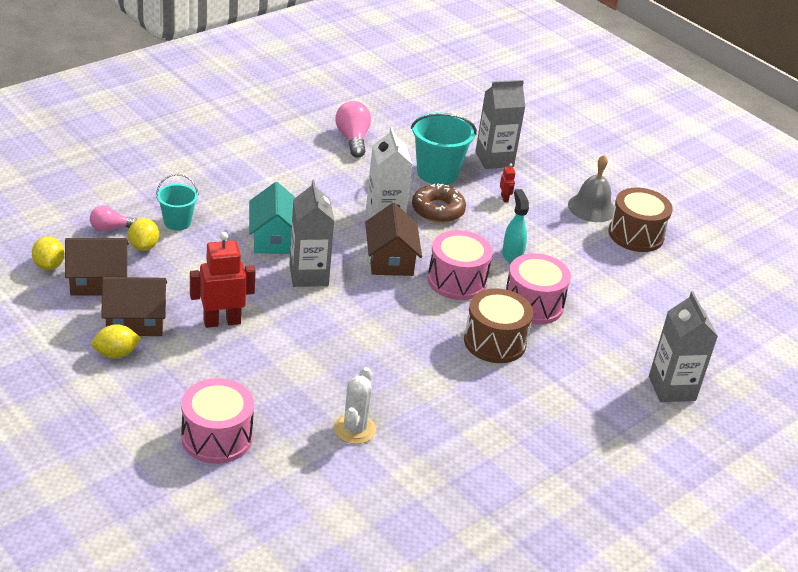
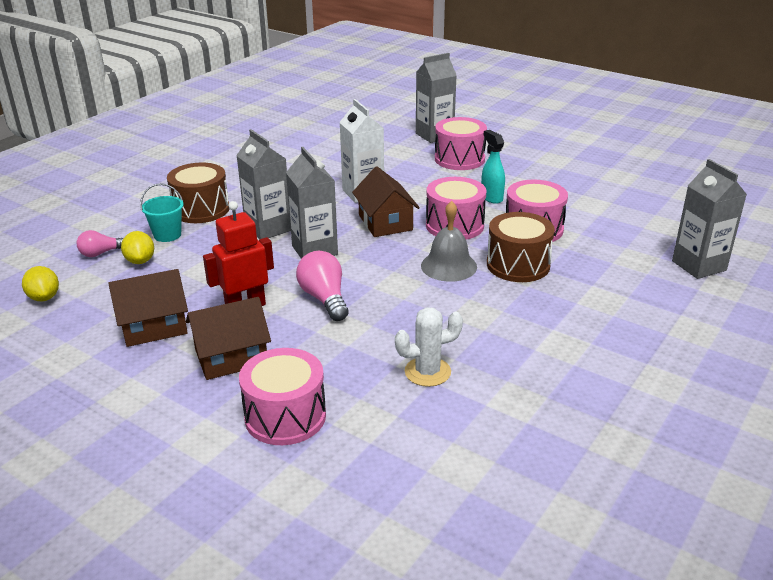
camera: 10 degrees left, 5 degrees down
brown house [65,238,129,296] -> brown house moved to [186,297,271,380]
yellow lemon [91,324,142,358] -> none
turquoise house [249,182,296,254] -> grey carton [236,129,291,239]
white cactus [334,367,376,444] -> white cactus turned 75 degrees clockwise [395,307,463,387]
pink light bulb [335,101,371,158] -> pink light bulb moved to [296,251,349,321]
turquoise bucket [411,112,477,185] -> none
brown donut [412,184,466,223] -> none
red robot [500,163,515,202] -> pink drum [435,117,487,170]
grey bell [568,155,614,222] -> grey bell moved to [421,201,477,282]
brown drum [608,187,673,252] -> brown drum moved to [167,162,229,223]

